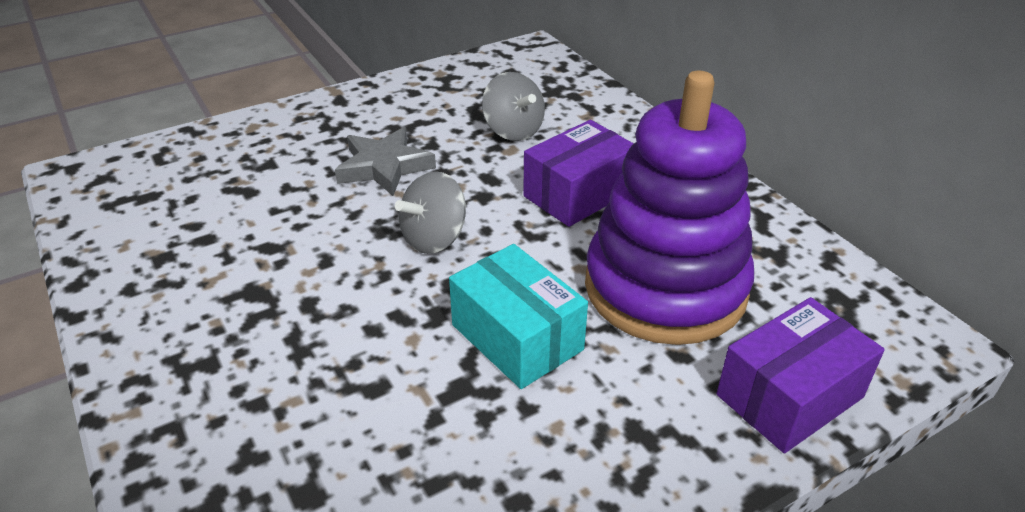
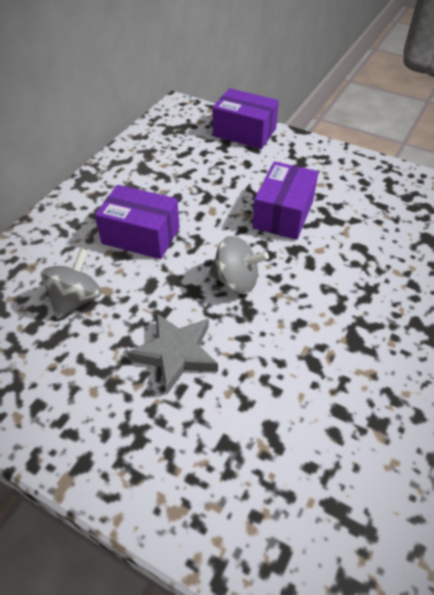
camera: 120 degrees left, 10 degrees up
turquoise box [449,244,588,389] -> purple box [252,161,319,240]
purple stacking toy [585,71,754,345] -> none

